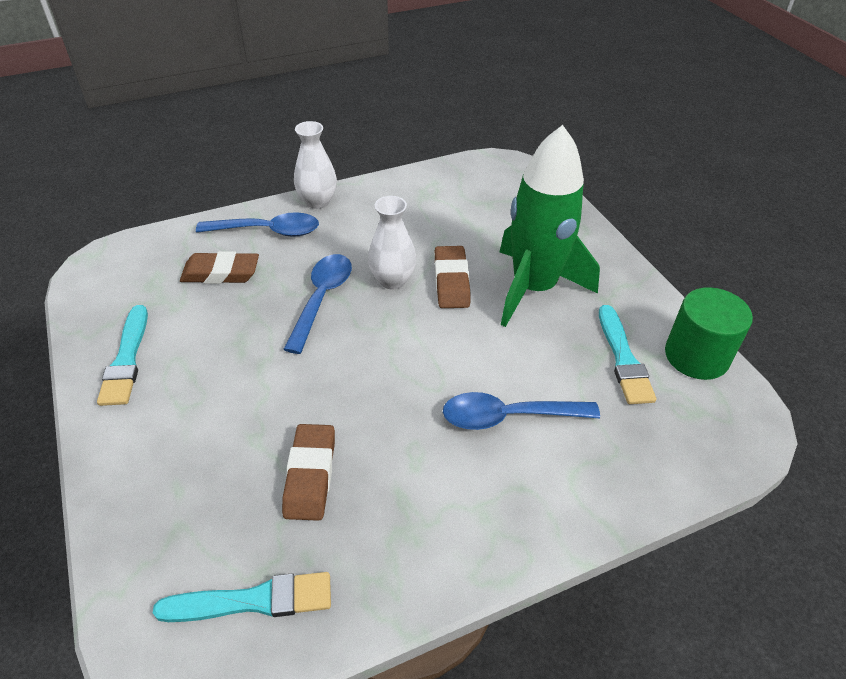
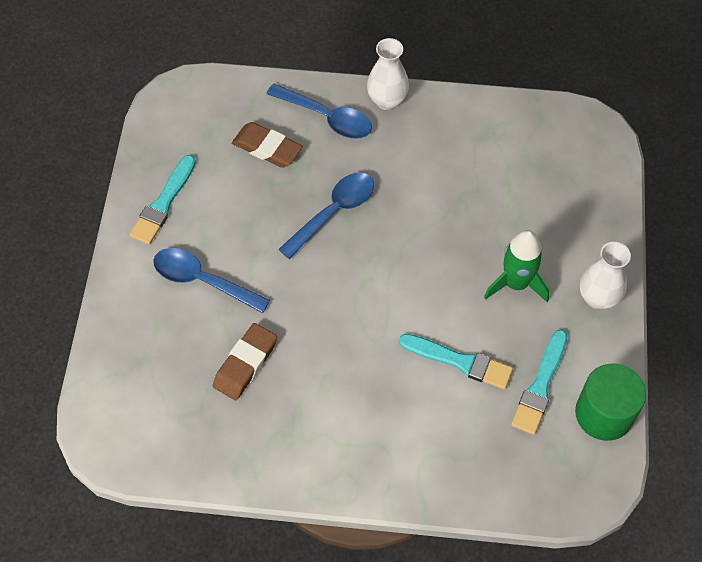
camera: 30 degrees right, 15 degrees up
turquoise brush [153,572,331,622] -> turquoise brush moved to [399,334,513,389]
white vase [368,196,416,290] -> white vase moved to [580,242,631,309]
brown eraser [435,246,470,308] -> none
blue spoon [443,392,600,430] -> blue spoon moved to [153,248,270,314]
green rocket [500,125,600,327] -> green rocket [484,230,549,302], size x0.60

